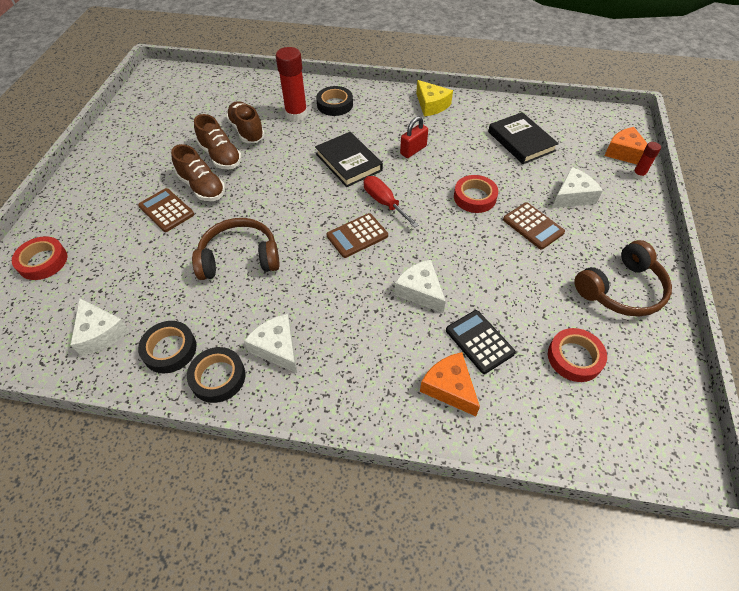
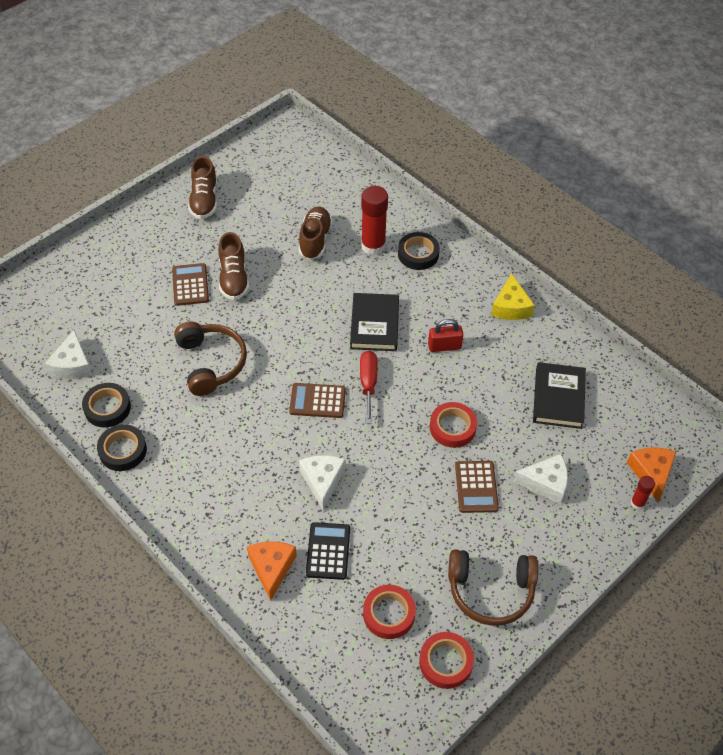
camera: 35 degrees right, 0 degrees up
red tape [12,236,67,280] -> red tape moved to [419,632,474,689]
brown headphones [192,218,280,280] -> brown headphones turned 45 degrees clockwise [174,322,247,396]
brown shoe [194,114,242,169] -> brown shoe moved to [188,156,217,219]
white cheese [244,314,297,373] -> none

